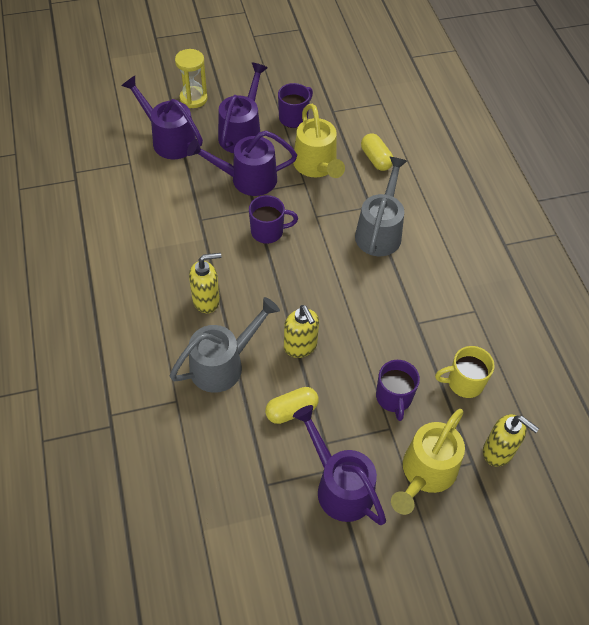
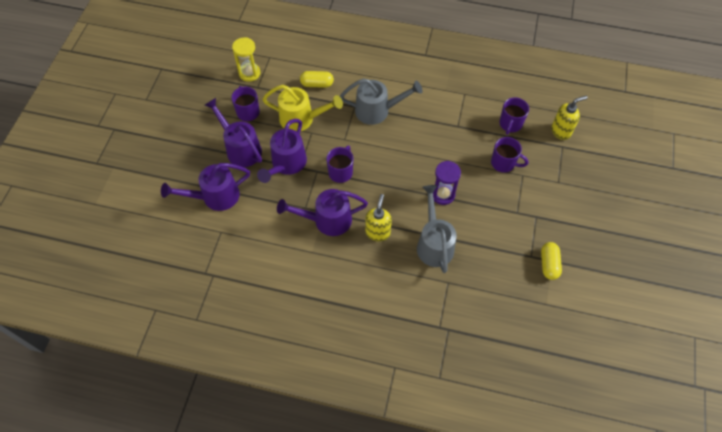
camera: 60 degrees left, 5 degrees up
yellow hourglass [175,49,208,108] -> yellow hourglass moved to [232,37,261,82]
yellow capsule [265,387,319,424] -> yellow capsule moved to [541,242,562,280]
yellow soap dispenser [284,305,319,358] -> purple hourglass [433,161,461,205]
purple watering can [293,405,386,525] -> purple watering can moved to [277,189,368,236]
grey watering can [355,157,407,256] -> grey watering can turned 135 degrees clockwise [340,78,423,125]
yellow watering can [391,409,465,515] -> none
yellow mug [435,346,495,398] -> purple mug [499,97,529,135]

